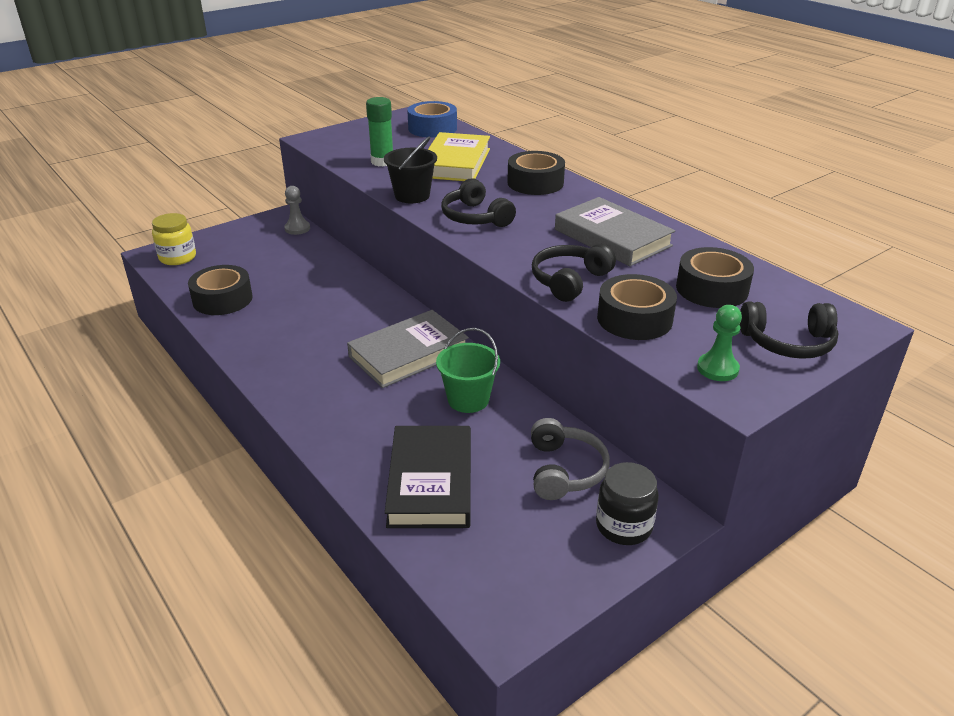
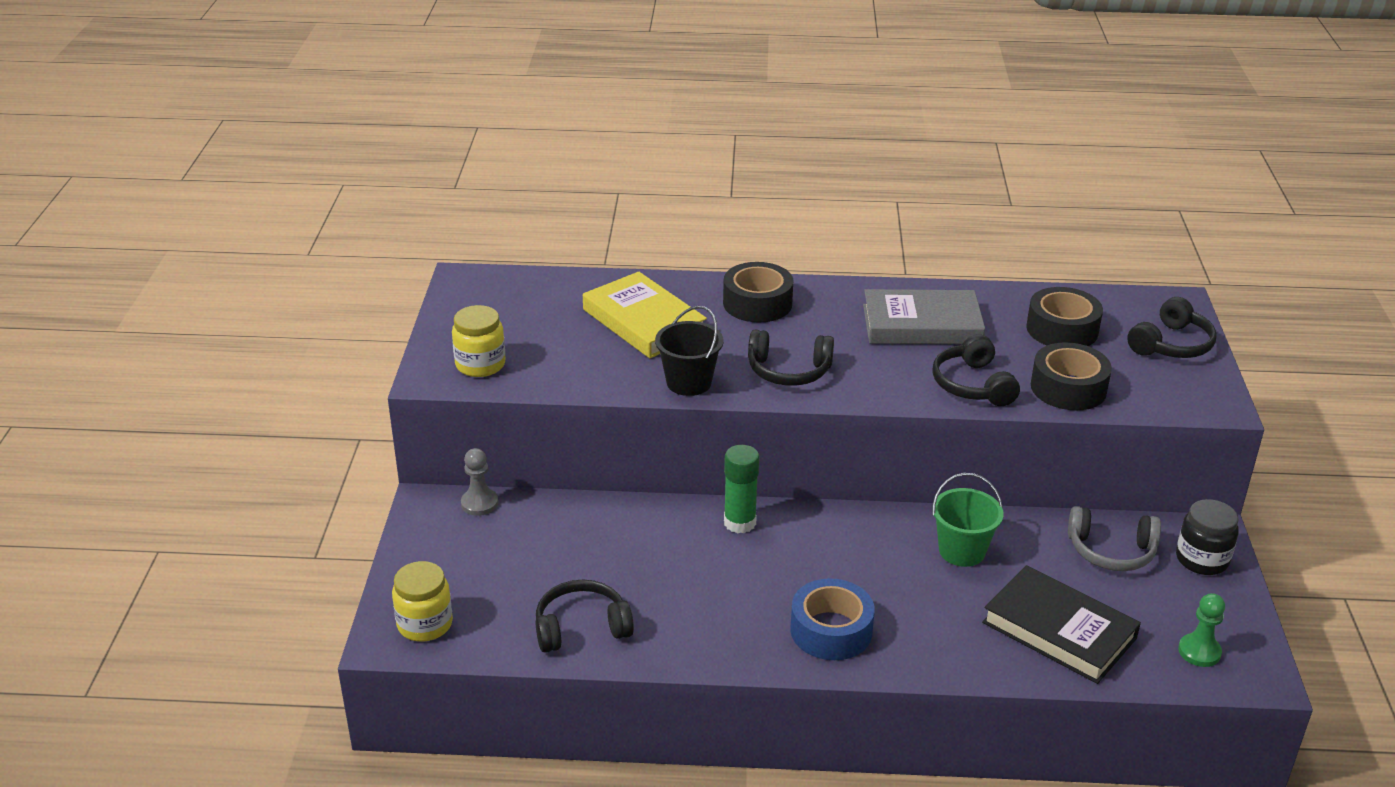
camera: 50 degrees left, 0 degrees up
black tape [188,265,253,315] -> black headphones [535,580,634,653]
grey book [347,310,469,388] -> none
green glue stick [366,97,393,166] -> green glue stick moved to [724,445,760,533]
blue tape [407,101,457,138] -> blue tape moved to [790,578,875,660]
grey headphones [531,418,610,500] -> grey headphones turned 150 degrees clockwise [1068,506,1161,571]
green pawn [697,305,742,381] -> green pawn moved to [1178,593,1225,667]
none -> yellow jar [452,305,506,377]

